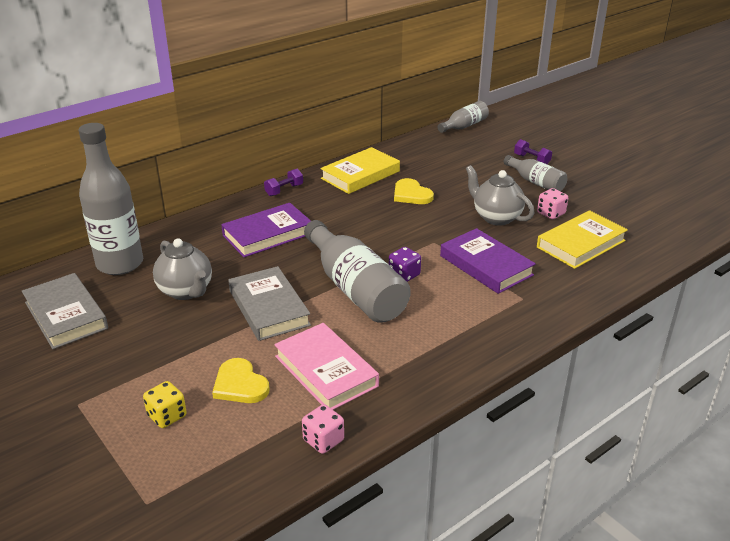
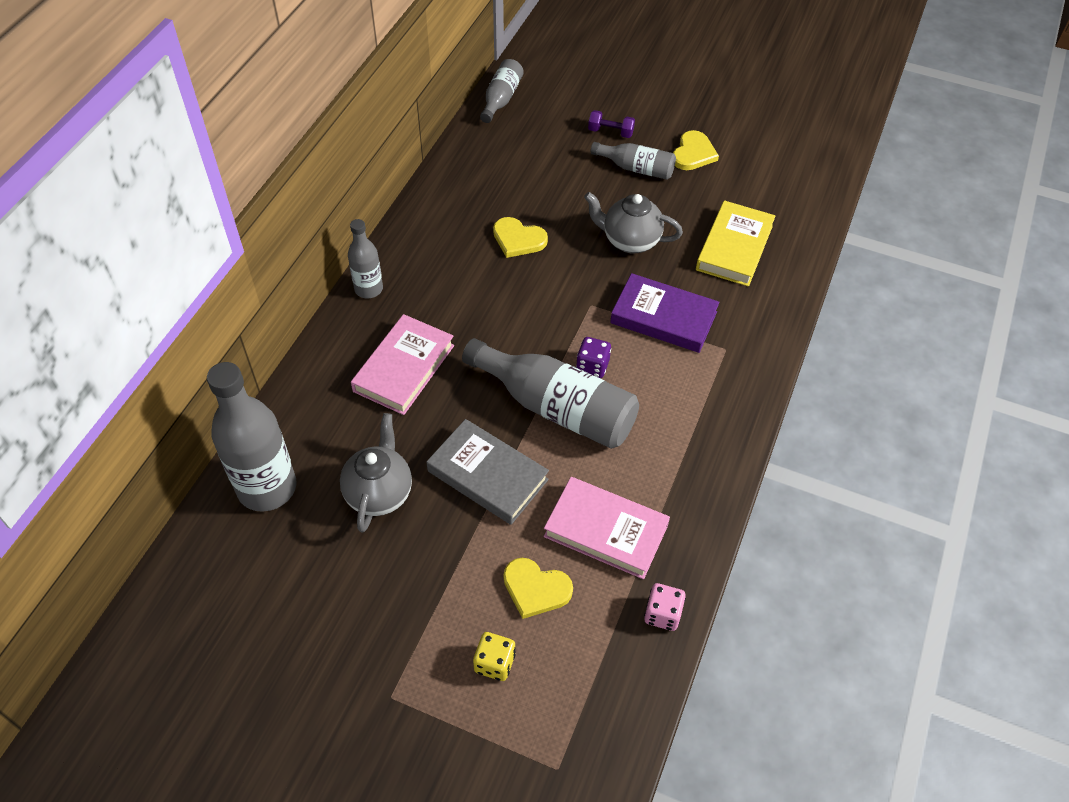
camera: 30 degrees left, 20 degrees up
grey book [22,273,108,349] -> none
grey teapot [153,238,212,300] -> grey teapot turned 105 degrees counterclockwise [340,413,412,533]
purple book [221,203,311,257] -> pink book [351,314,454,415]
purple dumbbell [264,169,303,196] -> grey bottle [348,219,383,298]
yellow book [320,147,400,194] -> none
pink dice [537,188,568,219] -> none
none -> yellow heart [673,130,719,170]

